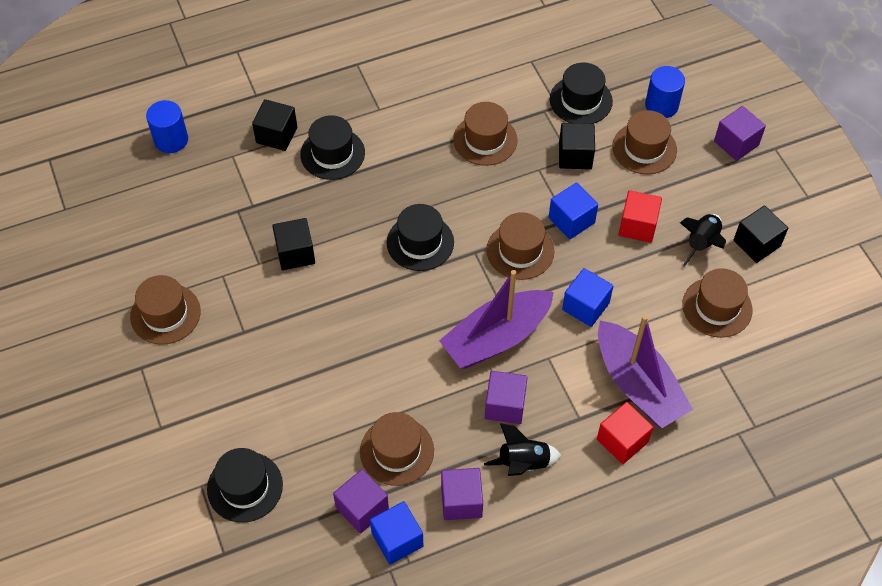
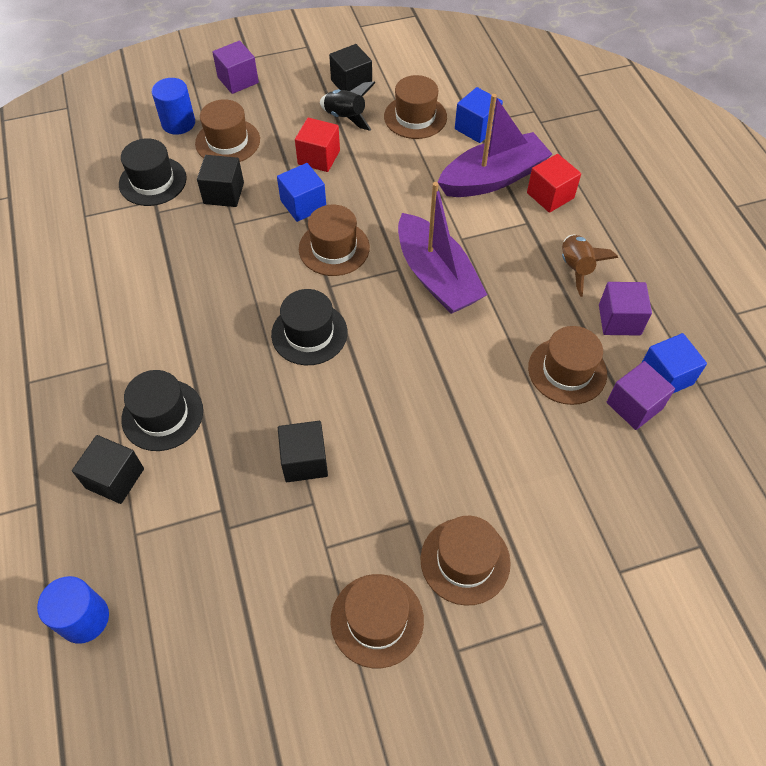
camera: 85 degrees left, 0 degrees up
black hat [207,448,283,523] -> none
brown hat [453,102,517,166] -> brown hat moved to [420,516,511,606]
black rocket [484,423,561,476] -> brown rocket [562,235,618,297]
purple cube [485,371,528,424] -> none
blue cube [562,268,613,327] -> blue cube moved to [455,87,503,143]

